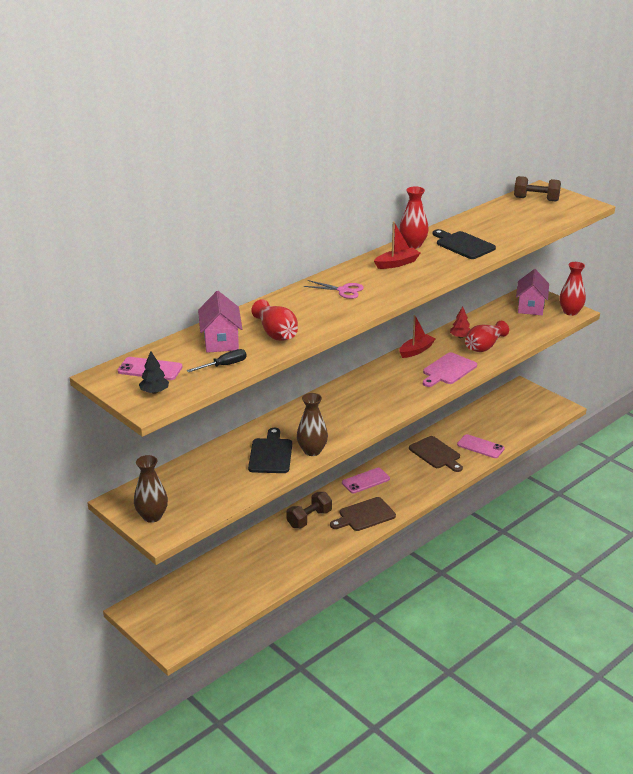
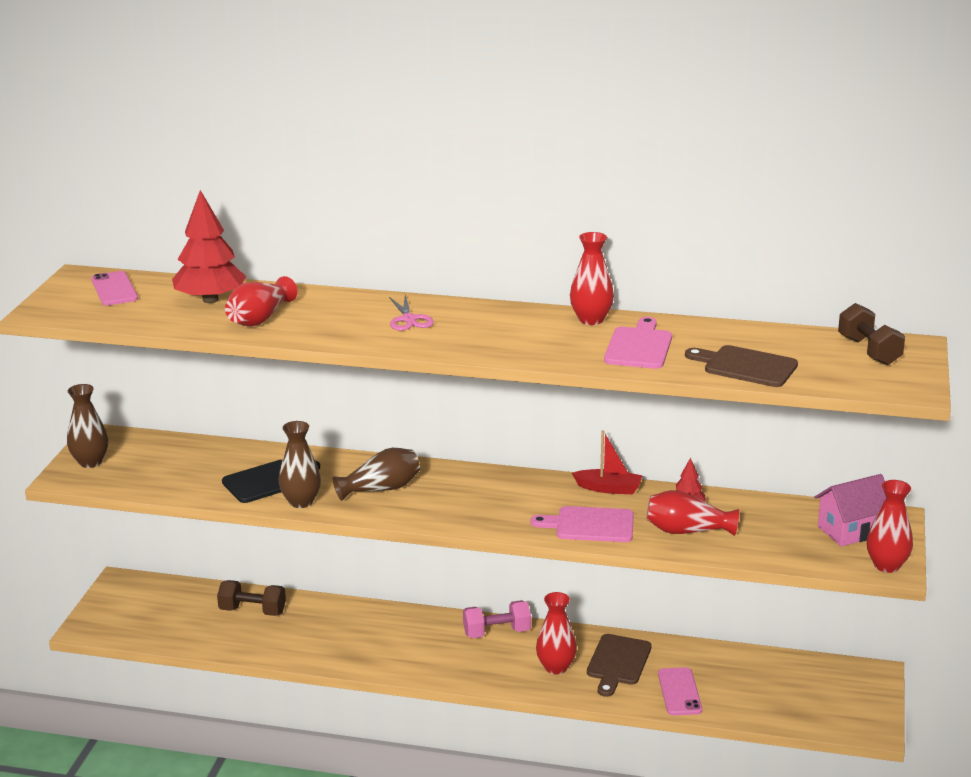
camera: 55 degrees right, 5 degrees down
black tree [139,351,169,394] -> none
black screwdriver [187,349,247,372] -> none
pink house [198,291,242,353] -> red tree [172,190,246,303]
brown dumbbell [286,492,332,528] -> brown dumbbell moved to [217,580,286,616]
brown cutting board [330,497,396,531] -> brown cutting board moved to [685,345,798,387]
pink phone [342,468,390,494] -> pink dumbbell [463,600,531,638]
red boat [374,222,420,269] -> none
black cutting board [433,229,496,259] -> pink cutting board [604,317,672,369]
none -> brown vase [333,448,420,501]
none -> red vase [536,592,577,674]

